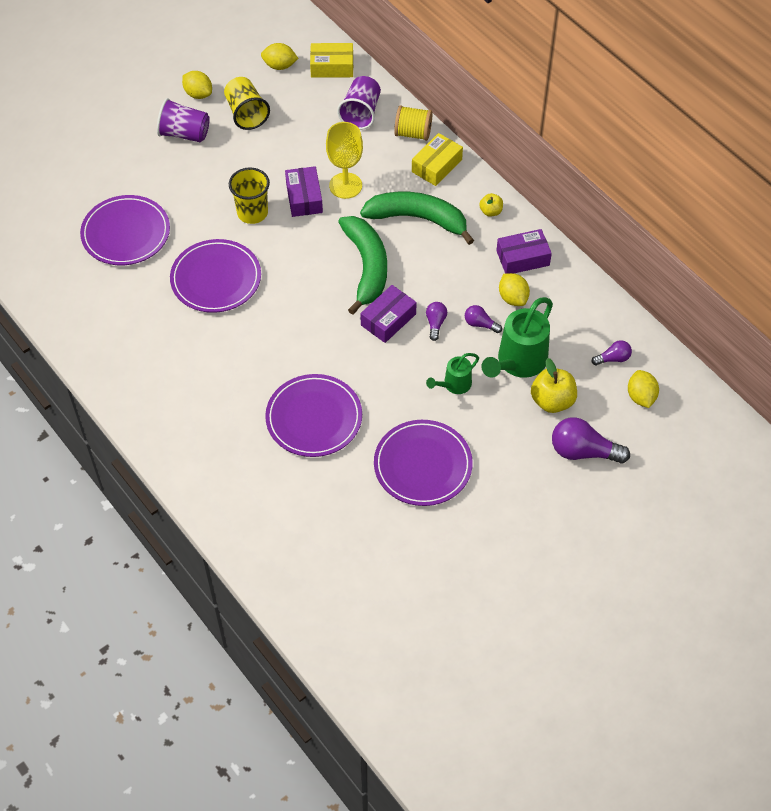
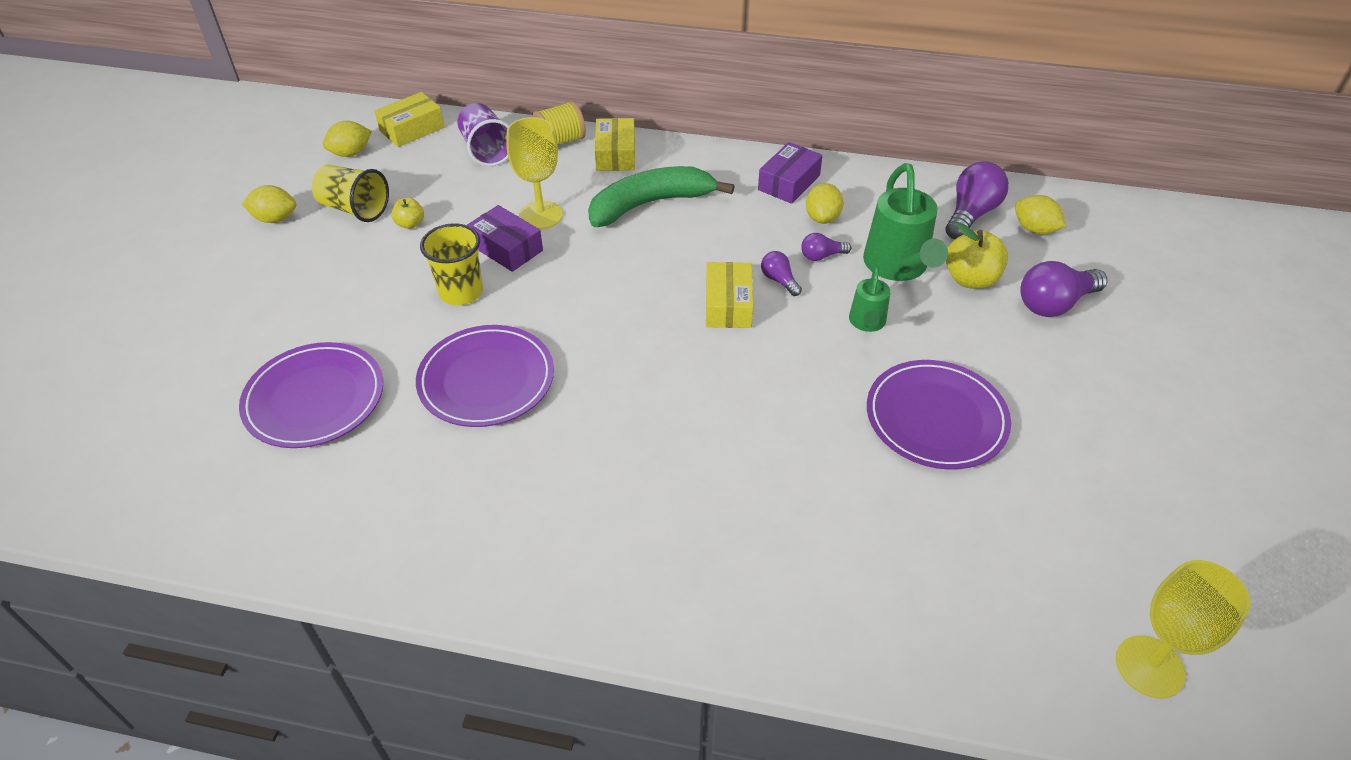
camera: 40 degrees left, 10 degrees down
purple cup [157,98,210,143] -> none
purple plate [265,374,362,457] -> none
green banana [338,216,387,315] -> none
purple box [360,285,417,343] -> yellow box [706,262,753,328]
yellow apple [479,193,503,217] -> yellow apple moved to [391,198,424,229]
yellow lemon [499,273,530,306] -> yellow lemon turned 75 degrees clockwise [806,183,844,224]
purple light bulb [592,340,632,365] -> purple light bulb [945,161,1009,239], size x1.86
none -> yellow goblet [1116,560,1250,699]

